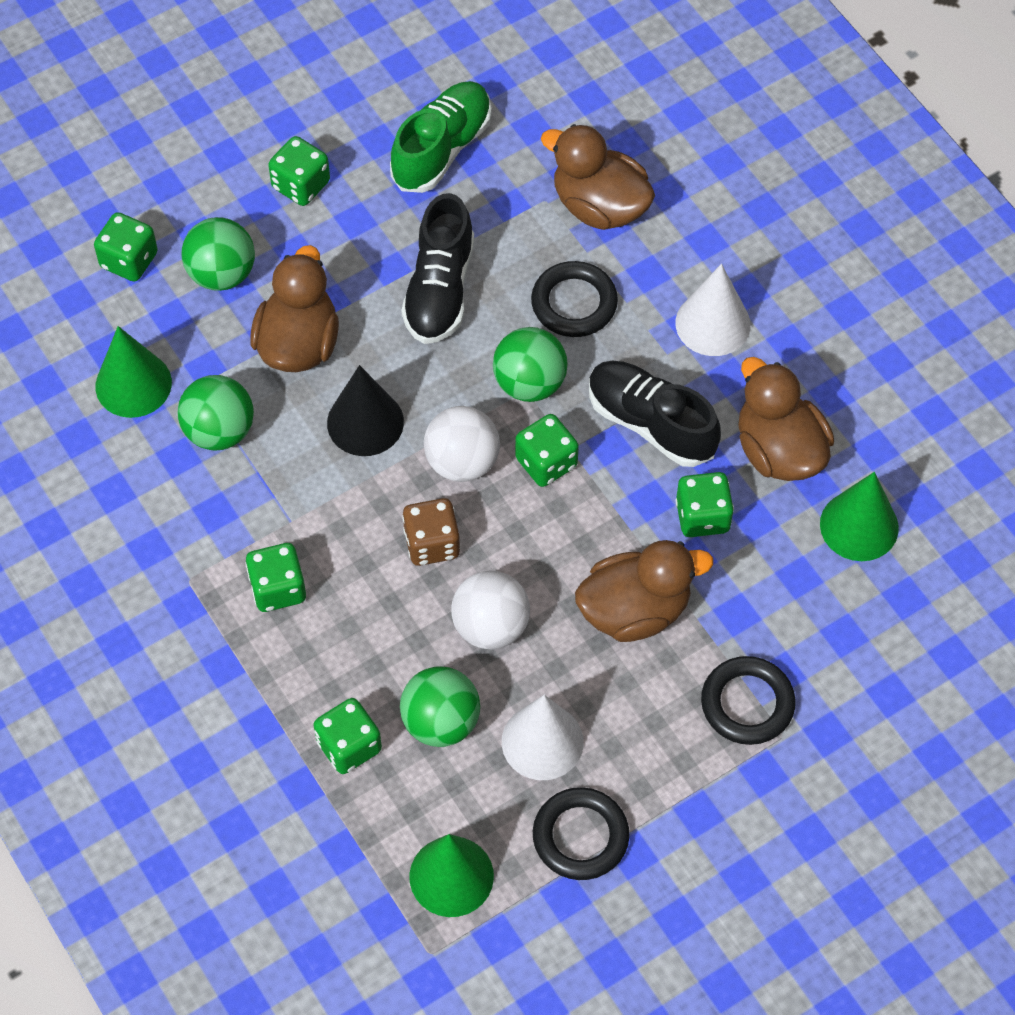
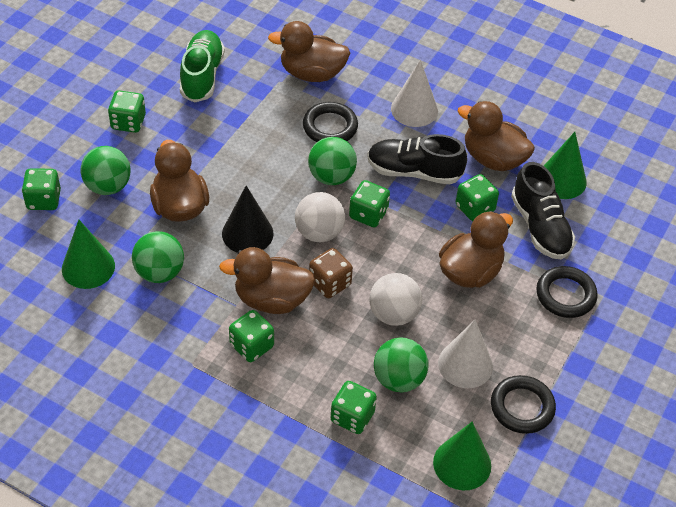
camera: 30 degrees left, 10 degrees down
black shoe [401,193,474,344] -> black shoe moved to [511,162,575,260]
none -> brown duck [219,247,315,314]

